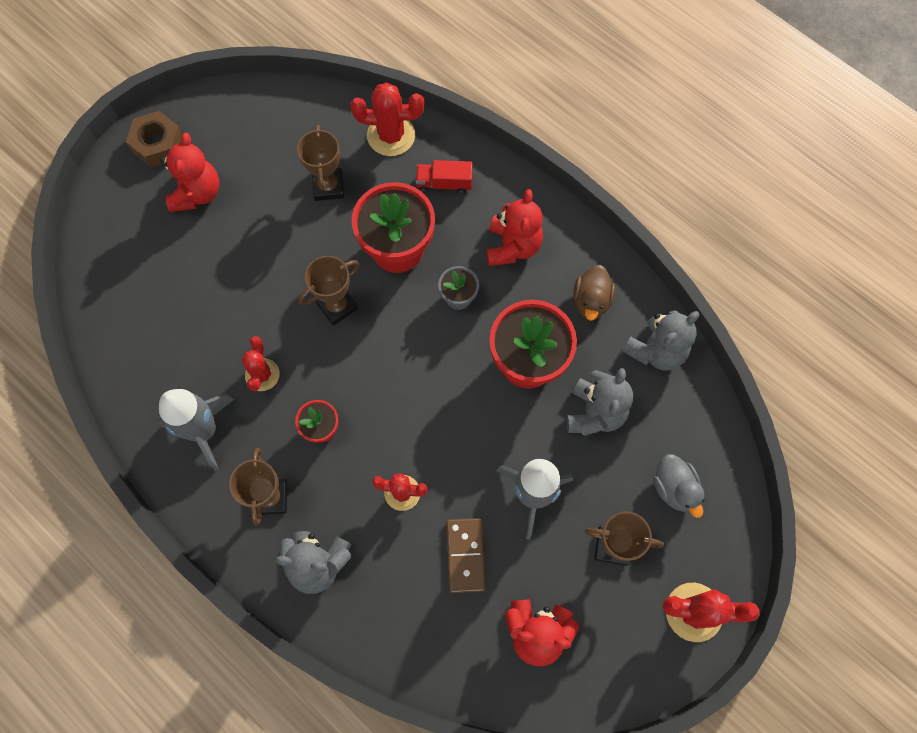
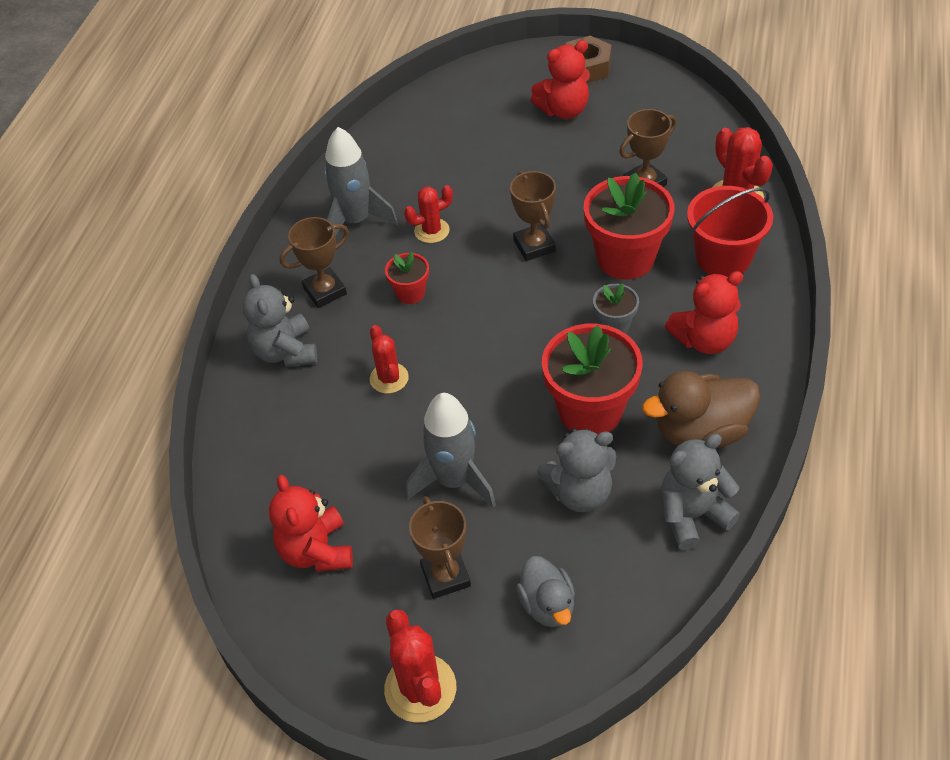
camera: 65 degrees right, 20 degrees down
brown trophy [299,256,360,326] -> brown trophy turned 45 degrees clockwise [510,171,556,261]
red truck [416,160,472,194] -> red bucket [687,186,773,277]
brown domino [446,518,486,593] -> none
brown duck [573,265,615,321] -> brown duck [642,371,760,448], size x1.57
grey teddy bear [622,310,699,371] -> grey teddy bear turned 135 degrees clockwise [661,434,740,550]
grey duck [653,454,705,518] -> grey duck turned 60 degrees counterclockwise [516,556,575,627]

